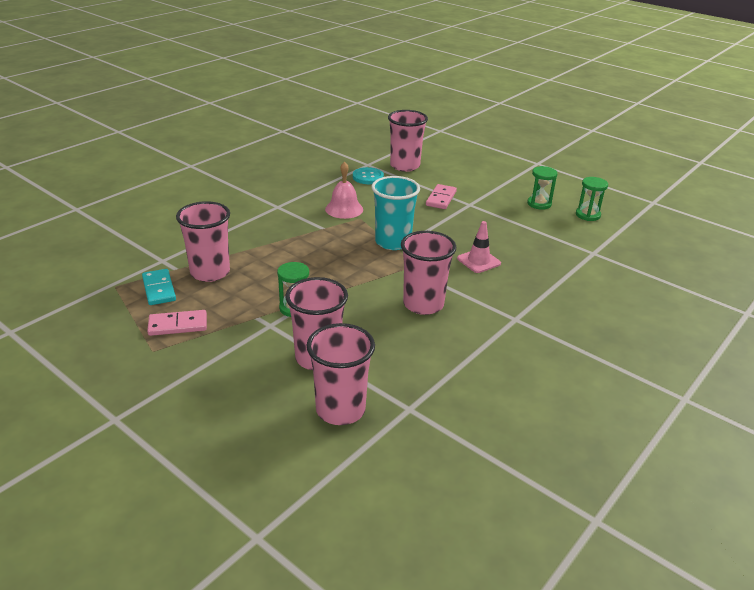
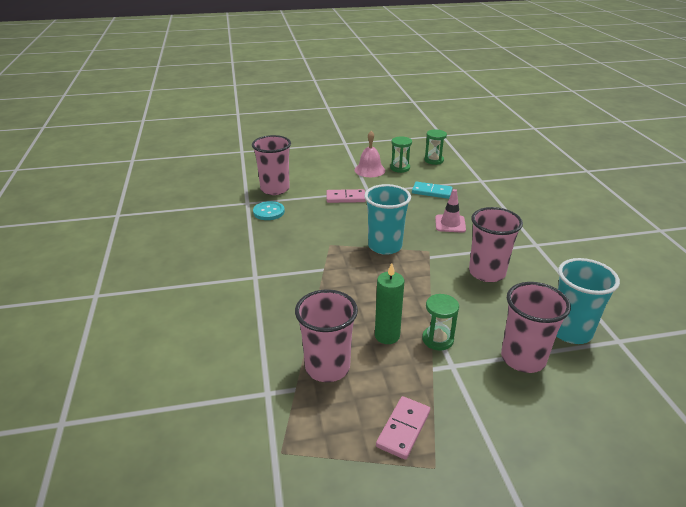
camera: 50 degrees left, 0 degrees up
turquoise domino [142,269,176,305] -> turquoise domino moved to [412,182,453,199]
pink cup [307,323,375,425] -> none
pink bell [325,162,363,219] -> pink bell moved to [354,131,385,177]
pink domino [426,184,457,209] -> pink domino turned 60 degrees counterclockwise [326,189,366,203]
none -> green candle [375,263,404,344]
none -> turquoise cup [557,258,620,344]

